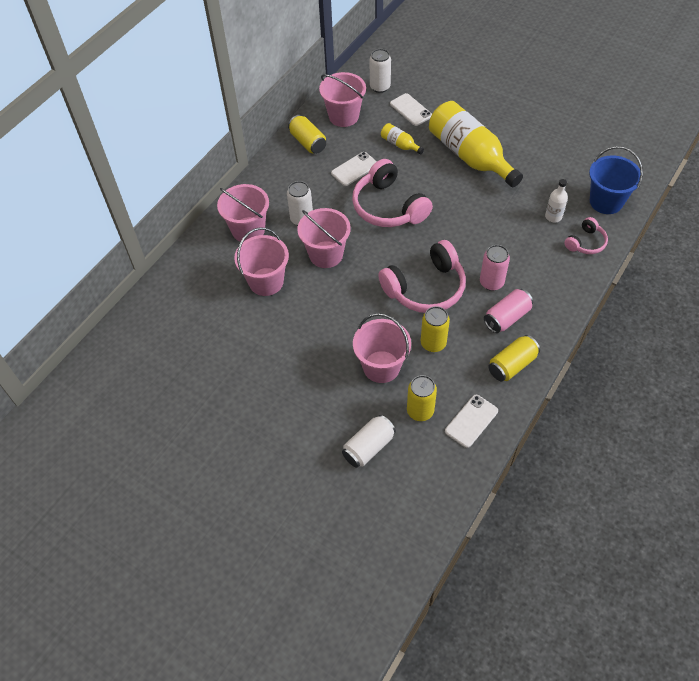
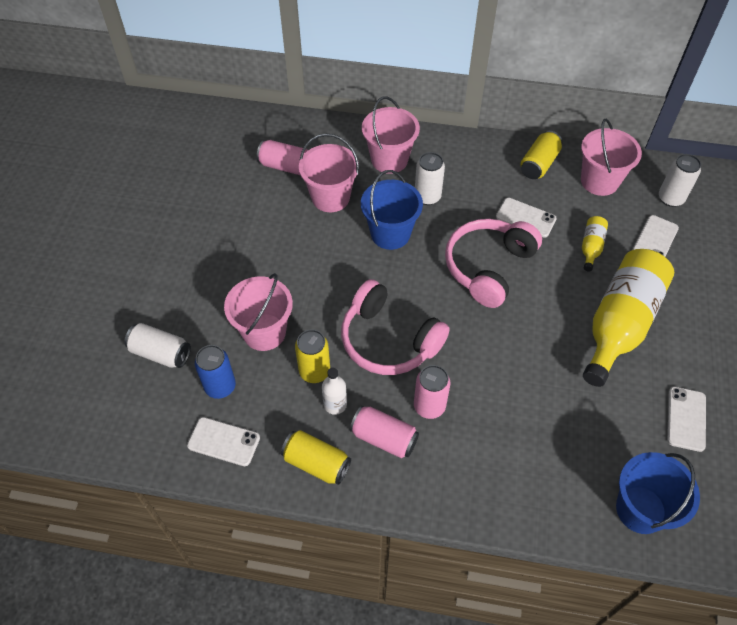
camera: 65 degrees right, 0 degrees up
pink bucket [297,208,351,268] -> blue bucket [361,170,423,250]
yellow can [407,375,437,421] -> blue can [195,345,236,399]
white bottle [545,179,568,222] -> white bottle moved to [322,368,347,415]
pink headphones [564,217,608,254] -> none
none -> pink can [257,140,308,176]
none -> white phone [667,387,706,452]

